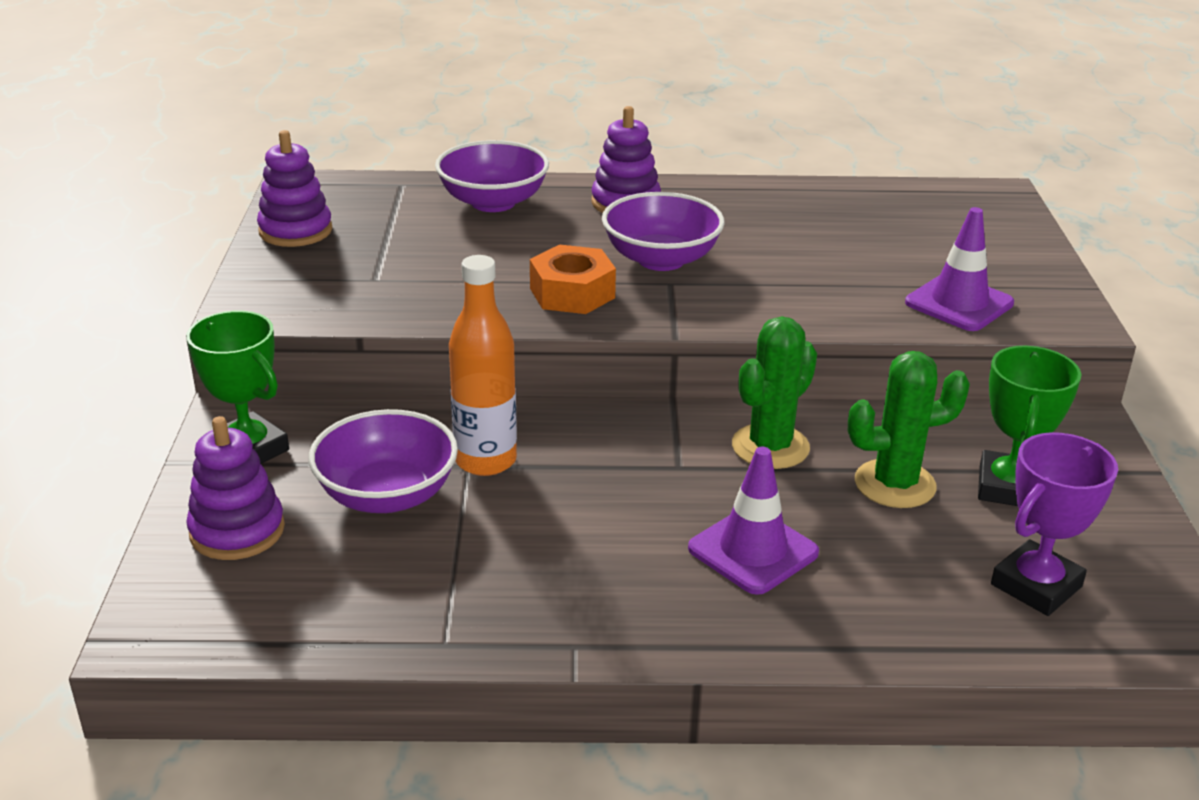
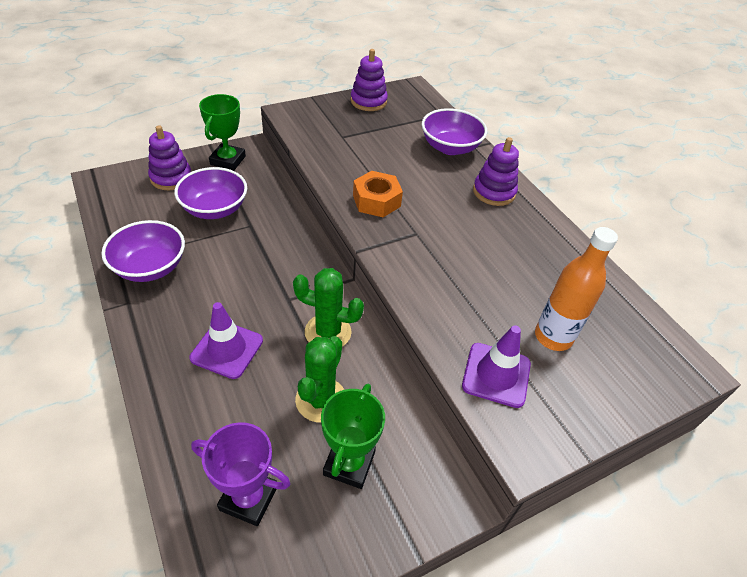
camera: 60 degrees right, 15 degrees up
orange bottle [449,255,517,476] -> orange bottle moved to [535,227,618,351]
purple bowl [602,192,725,271] -> purple bowl moved to [101,220,185,282]
green cactus [848,351,970,508] -> green cactus turned 60 degrees clockwise [295,336,344,423]
green trophy [978,346,1082,506] -> green trophy turned 60 degrees counterclockwise [321,384,385,489]

